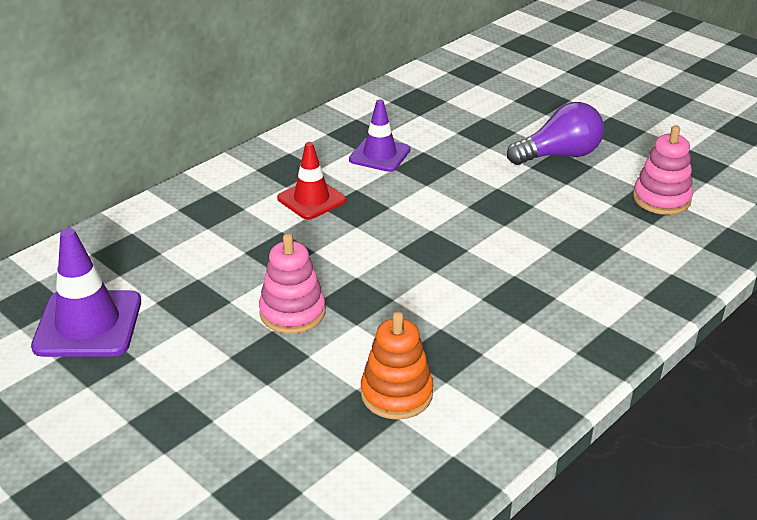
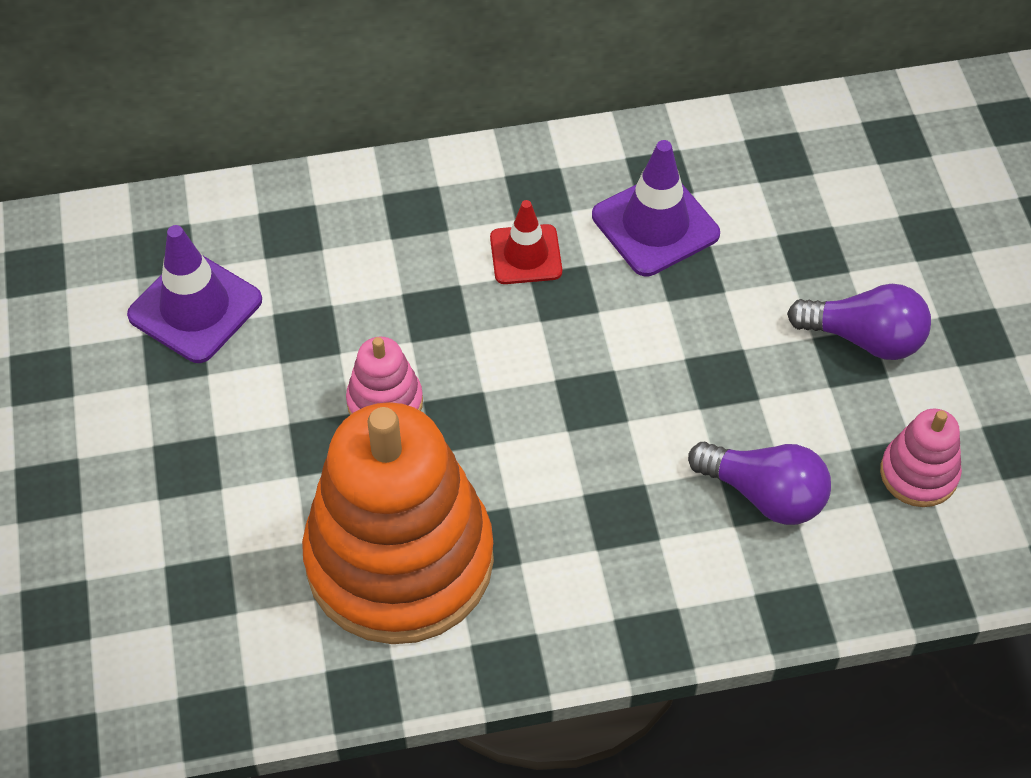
camera: 35 degrees right, 20 degrees up
purple traffic cone [349,99,410,172] -> purple traffic cone [592,140,720,276], size x1.51
orange stacking toy [361,312,433,420] -> orange stacking toy [302,402,494,644], size x2.33
none -> purple light bulb [688,442,831,525]

